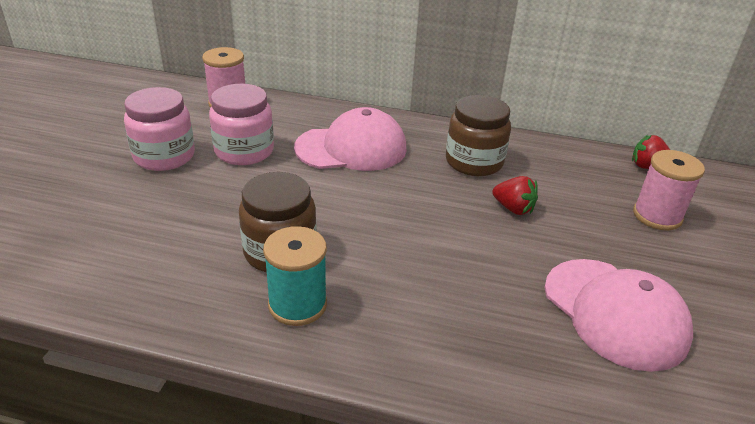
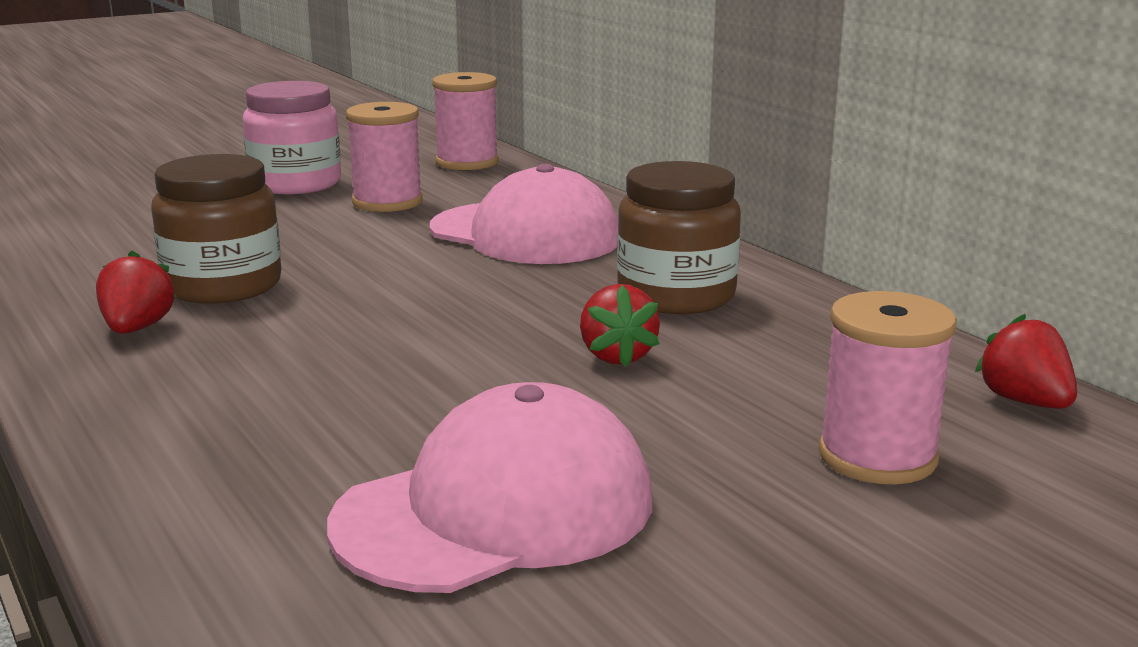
camera: 45 degrees right, 15 degrees down
pink jar [209,84,274,165] -> pink spool [346,102,423,212]
turquoise spool [263,226,327,326] -> red strawberry [96,250,176,334]
pink cap [544,259,693,372] -> pink cap turned 135 degrees counterclockwise [327,382,652,593]

